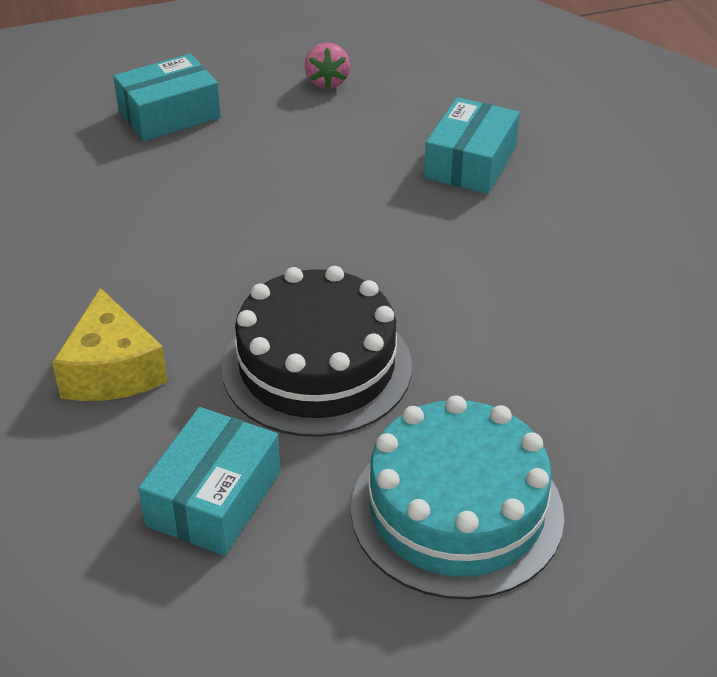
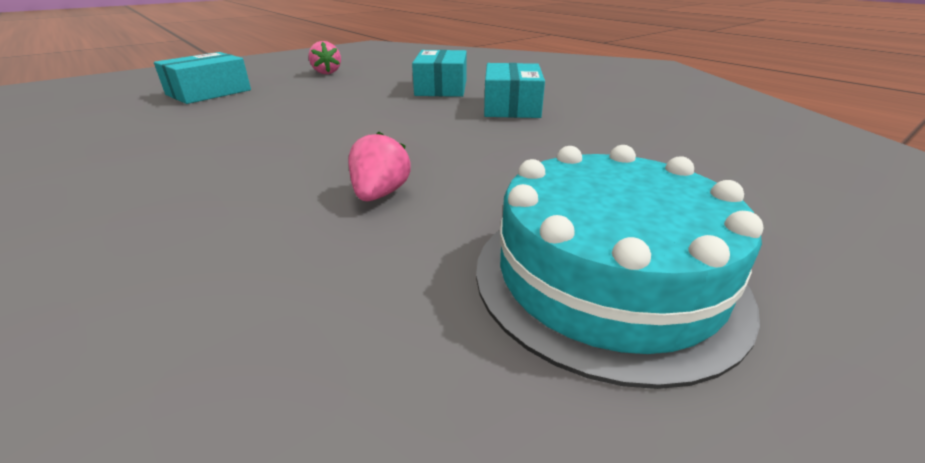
camera: 20 degrees left, 10 degrees down
yellow cheese [52,288,168,401] -> none
turquoise box [138,407,280,556] -> turquoise box moved to [484,63,545,118]
black cake [222,266,412,437] -> pink strawberry [348,131,411,201]

